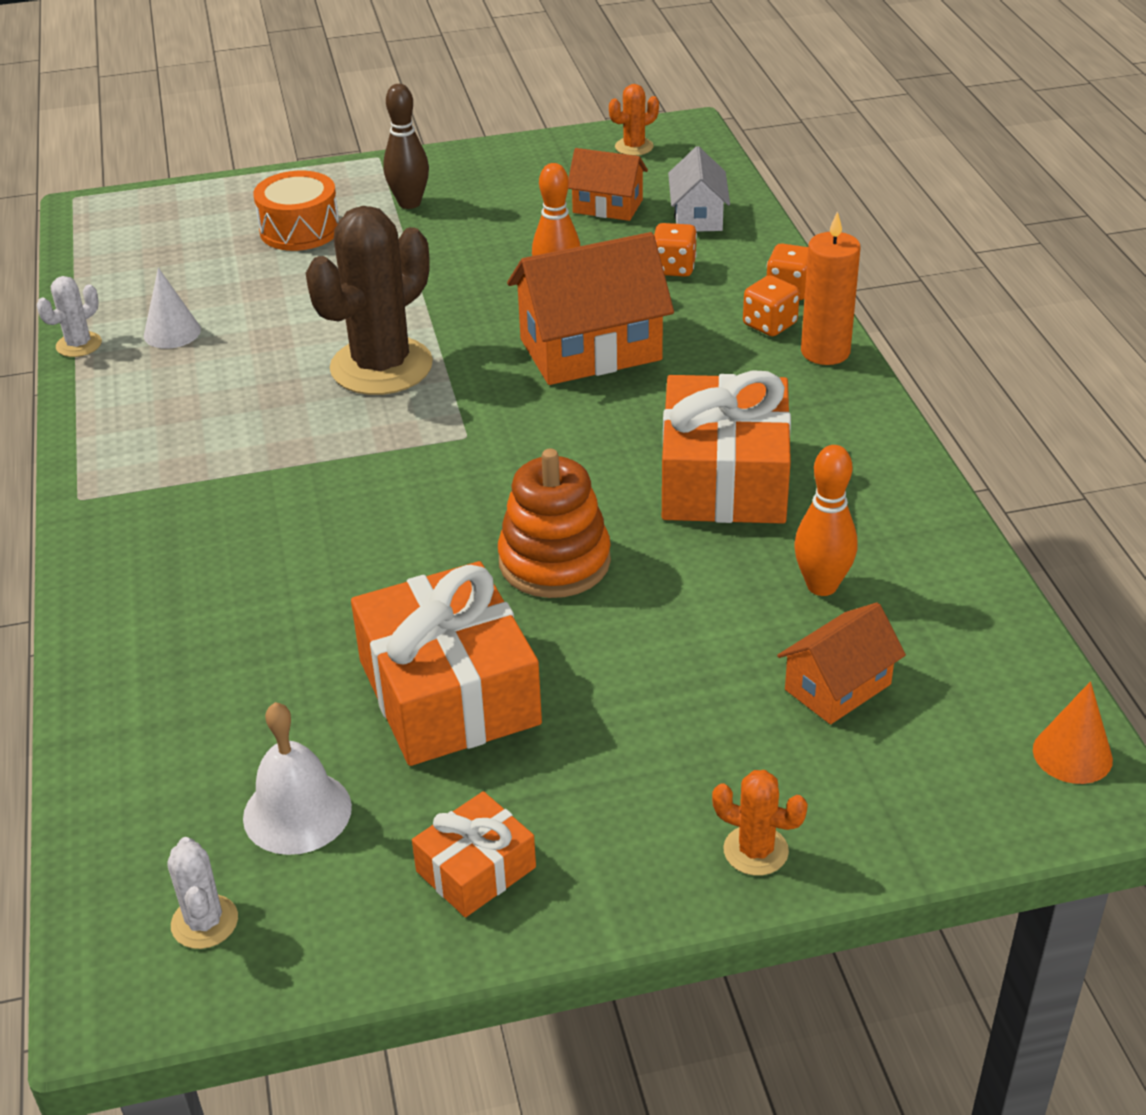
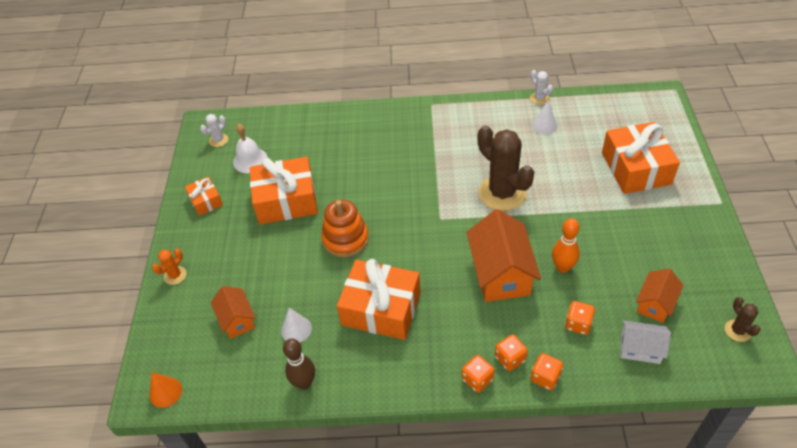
camera: 105 degrees right, 10 degrees up
white cactus [167,837,238,949] -> white cactus turned 45 degrees counterclockwise [200,114,228,147]
orange drum [253,171,339,251] -> orange gift [602,122,680,194]
brown bowling pin [383,84,429,209] -> brown bowling pin moved to [283,338,315,390]
orange cactus [609,84,659,156] -> brown cactus [725,297,761,342]
orange bowling pin [794,445,857,596] -> white cone [281,308,312,343]
orange candle [801,211,861,365] -> orange dice [462,355,494,393]

